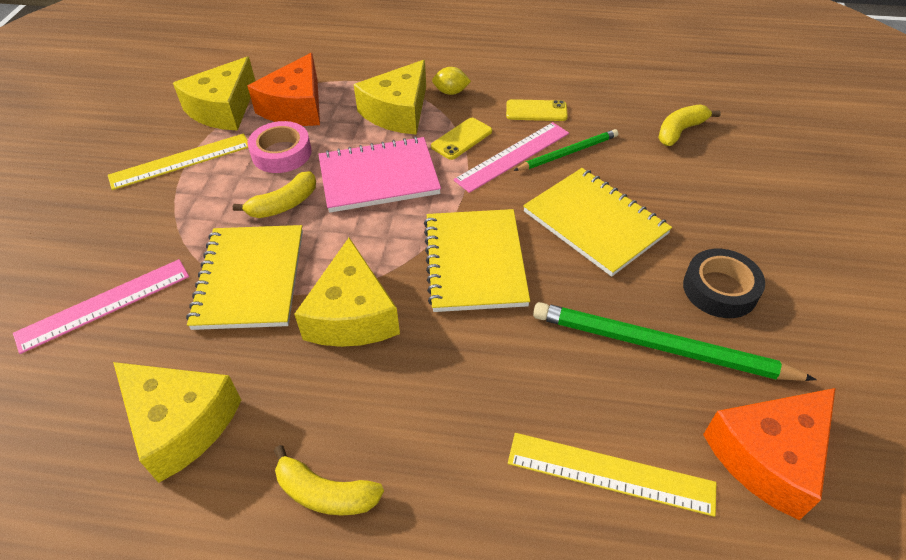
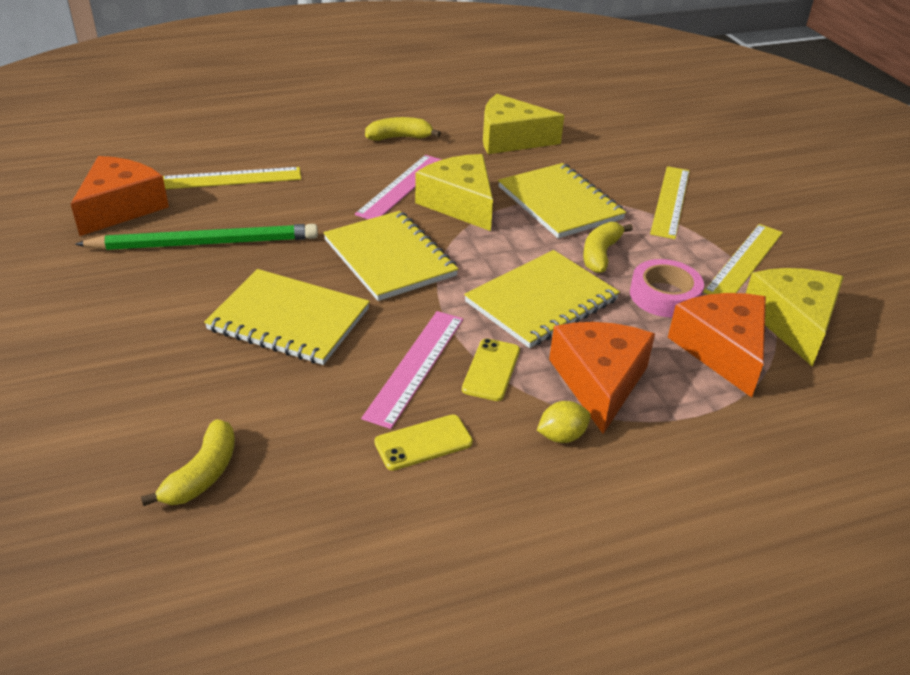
camera: 150 degrees right, 10 degrees down
pink ruler [13,259,189,354] -> pink ruler moved to [355,155,442,219]
pink notebook [318,136,441,213] -> yellow notebook [464,250,620,348]
yellow cheese [354,60,426,135] -> orange cheese [549,322,655,434]
green pencil [513,129,618,171] -> none
black tape [683,249,765,318] -> none
none -> yellow ruler [650,166,690,239]

